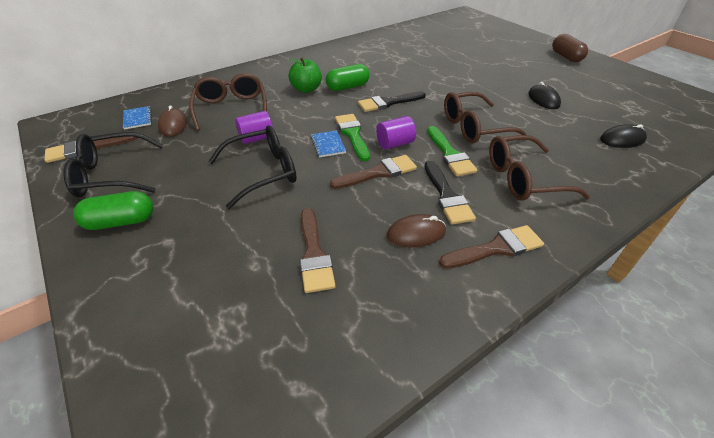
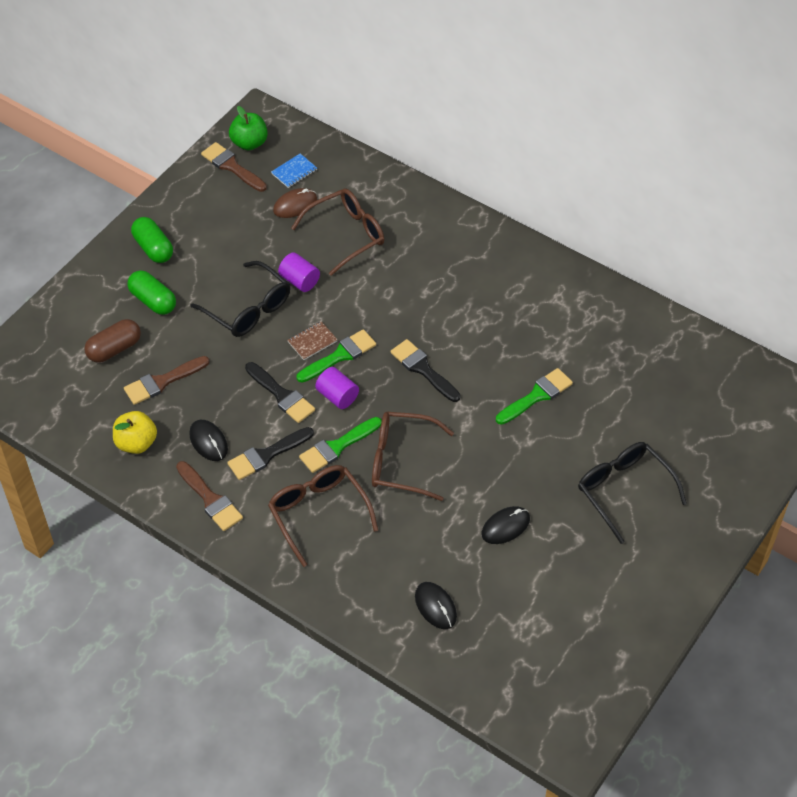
camera: 70 degrees right, 10 degrees up
black glasses [63,132,163,197] -> black glasses moved to [578,442,687,544]
green apple [289,58,322,93] -> green apple moved to [229,106,268,150]
blue notebook [311,130,346,157] -> brown notebook [287,321,338,360]
green capsule [326,64,370,91] -> green capsule moved to [127,270,176,315]
brown brush [330,155,417,189] -> black brush [245,362,315,423]
brown mouse [387,214,446,247] -> black mouse [189,420,228,461]
brown glasses [444,92,527,143] -> brown glasses turned 45 degrees counterclockwise [372,412,454,501]
brown capsule [552,34,588,62] -> brown capsule moved to [84,319,141,363]
none -> yellow apple [113,411,157,454]
none -> green brush [496,368,573,425]

